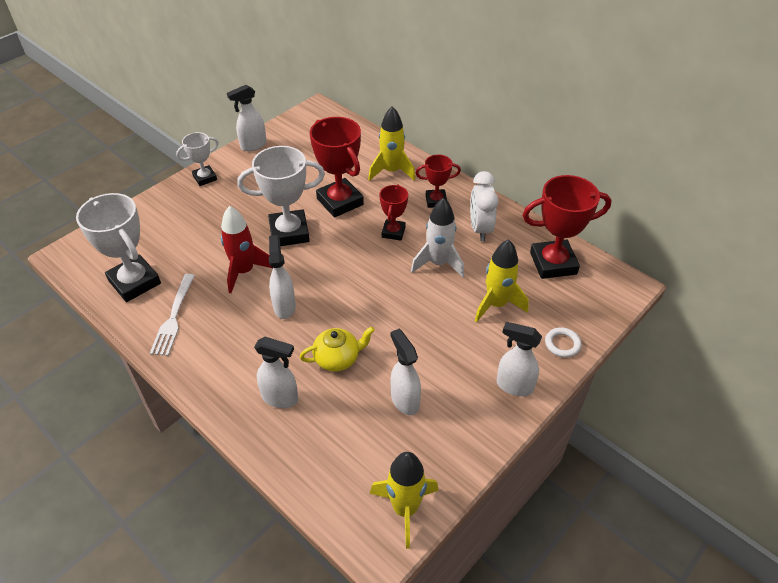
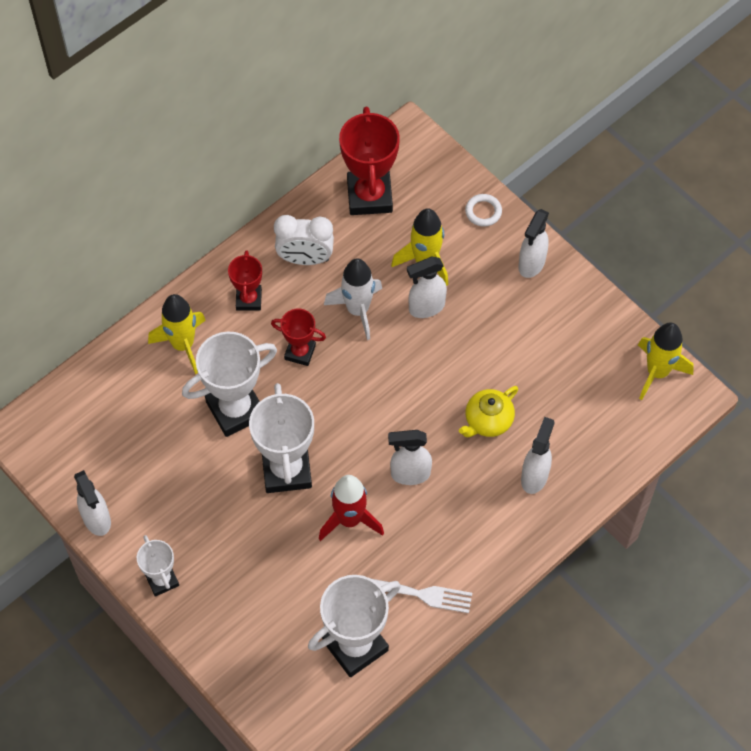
camera: 85 degrees left, 15 degrees up
yellow teapot [300,326,375,372] -> yellow teapot turned 120 degrees counterclockwise [459,386,518,437]
red trophy [310,117,364,218] -> white trophy [182,332,277,437]
white spray bottle [391,329,421,415] -> white spray bottle moved to [407,256,447,318]

